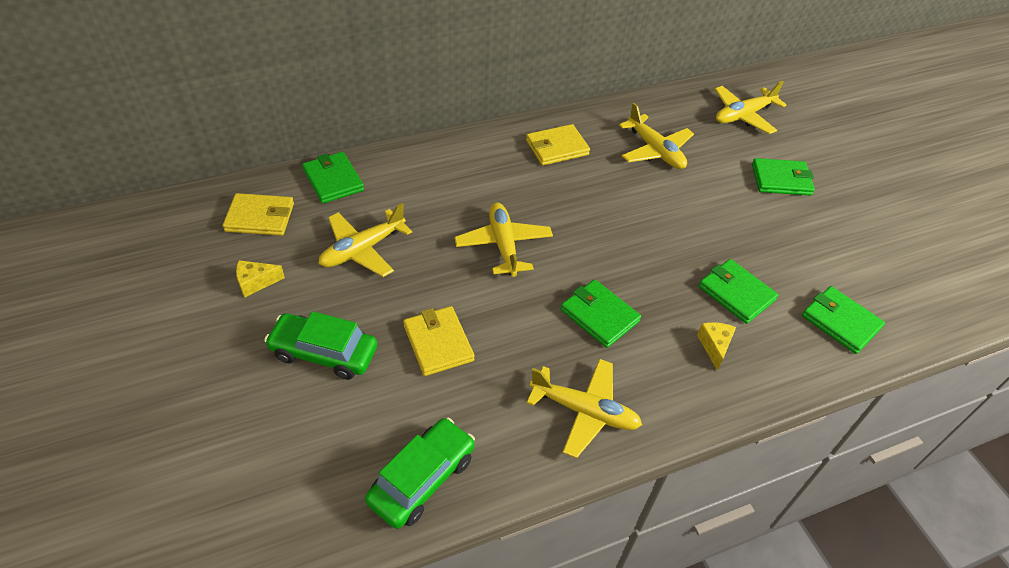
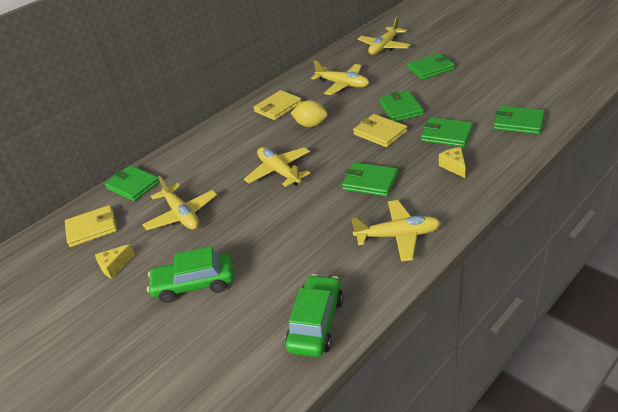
camera: 15 degrees left, 10 degrees down
yellow plane [318,203,412,277] -> yellow plane turned 60 degrees counterclockwise [143,175,217,230]
yellow wallet [403,306,475,376] -> yellow wallet moved to [353,114,407,147]
none -> yellow lemon [291,100,328,127]
none -> green wallet [379,91,424,122]

